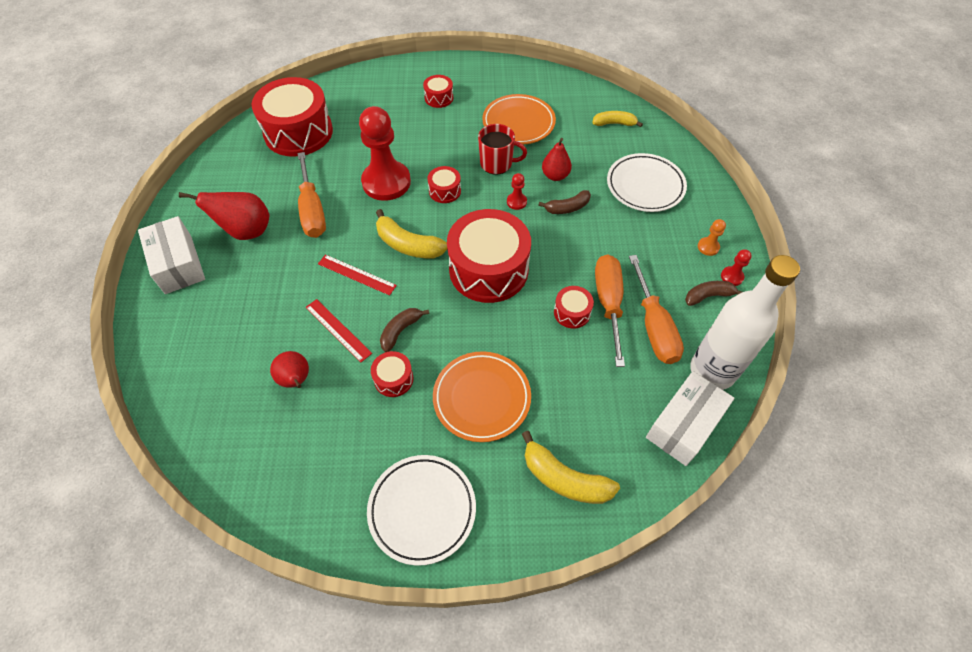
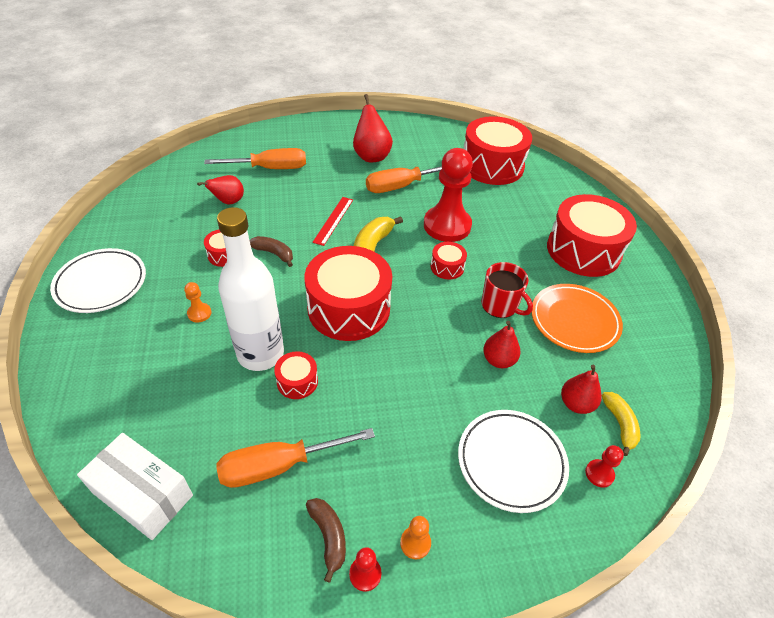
camera: 80 degrees right, 10 degrees down
white box [138,216,205,294] -> none
red ruler [306,299,372,362] -> none
red drum [423,75,453,108] -> red drum [547,194,637,277], size x2.26
orange plate [433,351,531,442] -> orange pawn [184,282,212,323]
red mug [478,124,527,175] -> red mug turned 45 degrees counterclockwise [481,262,533,318]
red pawn [507,173,527,210] -> red pawn moved to [585,445,624,488]
yellow banana [522,431,620,504] -> none
brown banana [538,190,591,214] -> none
orange screwdriver [595,254,625,367] -> orange screwdriver moved to [204,148,306,169]
white bottle [690,255,800,390] -> white bottle moved to [217,207,284,371]
none -> red pear [561,365,602,414]

